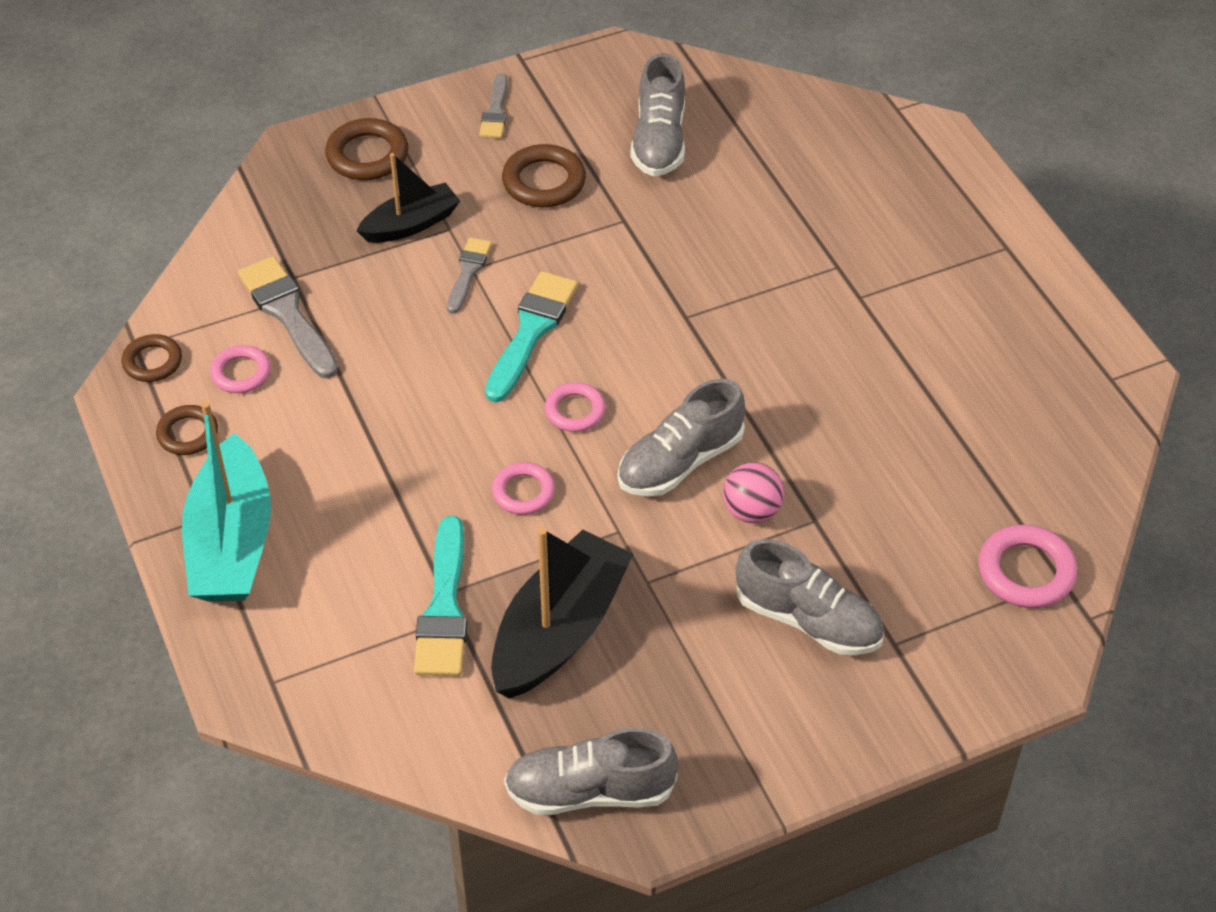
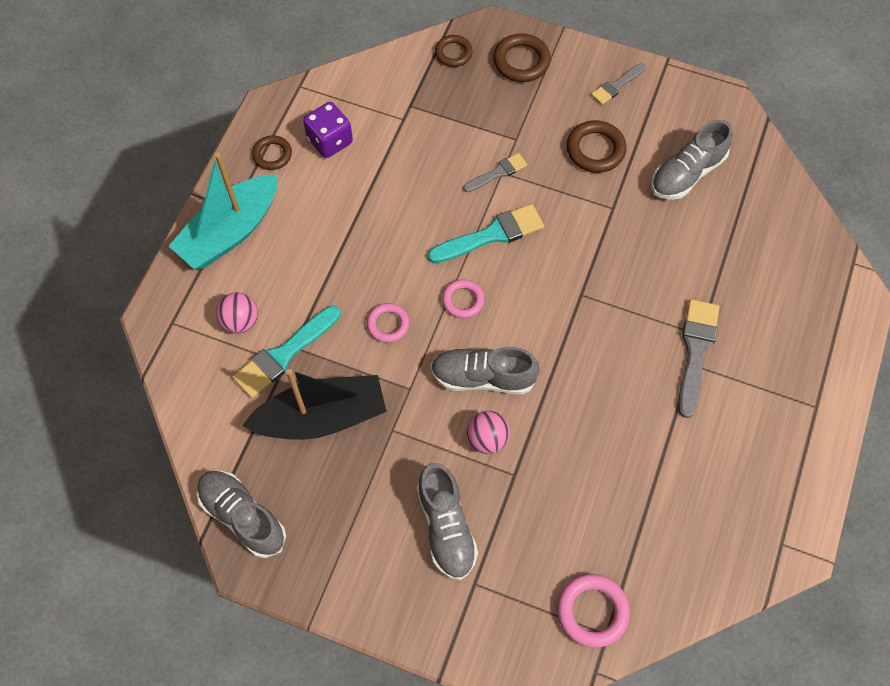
camera: 45 degrees right, 15 degrees up
brown ring [122,334,182,382] -> brown ring moved to [435,35,473,67]
pink ring [210,345,271,393] -> purple dice [303,102,353,158]
grey brush [238,256,338,379] -> grey brush moved to [678,299,719,418]
black boat [357,153,460,243] -> none
none -> pink ball [216,292,258,334]

